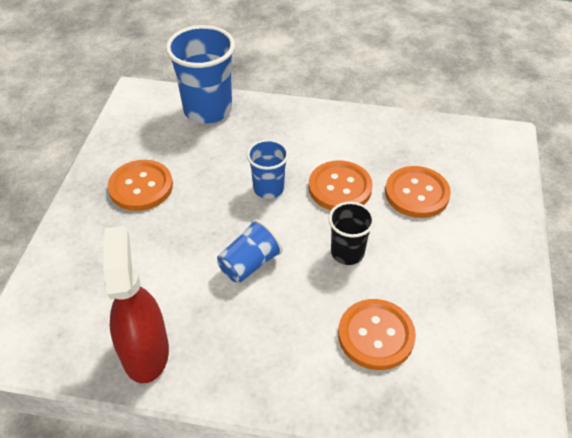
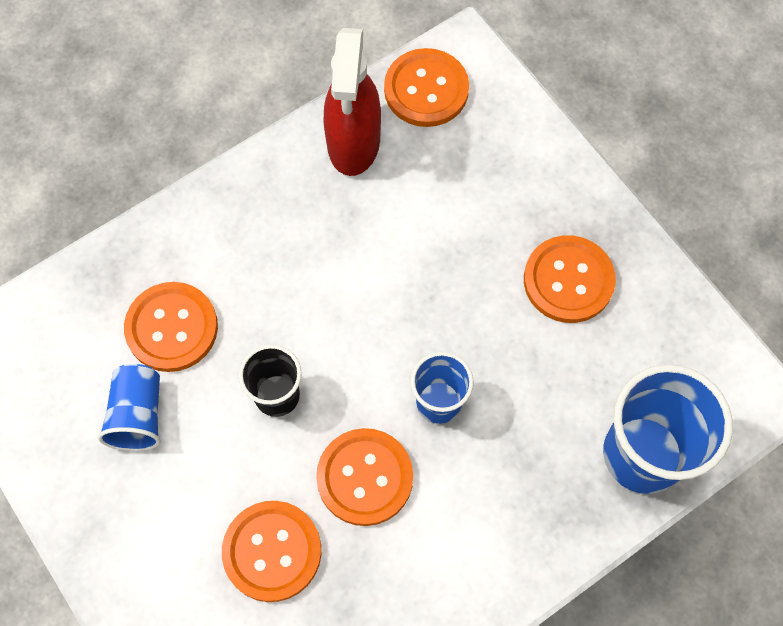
camera: 135 degrees right, 20 degrees up
red spray bottle [103,226,169,383] -> red spray bottle turned 60 degrees clockwise [323,28,381,176]
blue cup [217,219,283,283] -> blue cup moved to [98,364,161,451]
none -> orange button [384,48,469,127]

